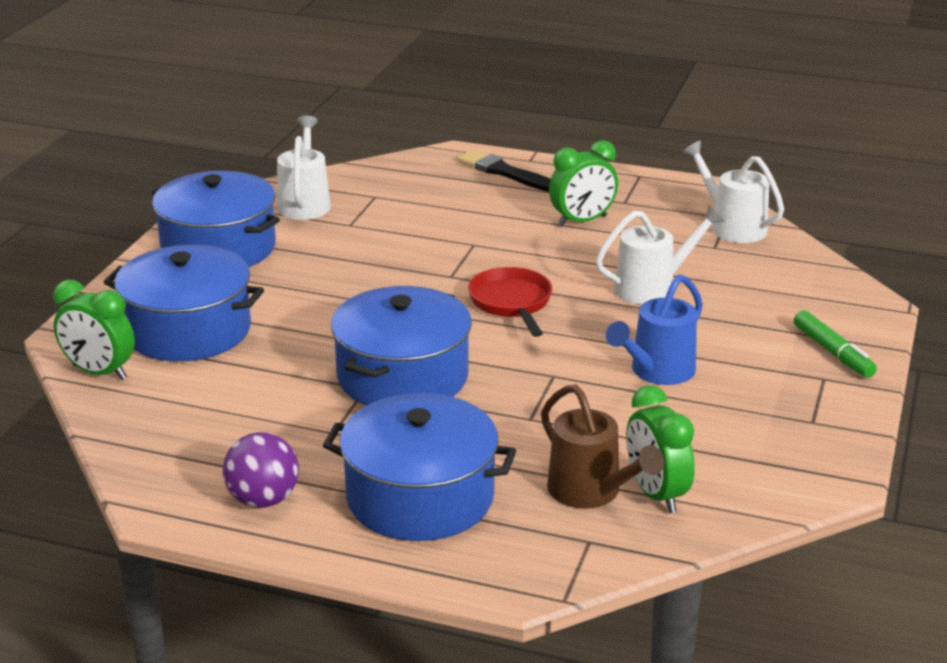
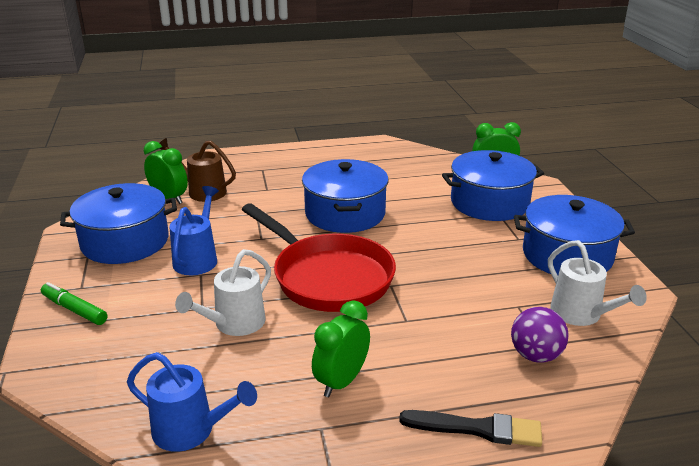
camera: 150 degrees right, 0 degrees up
purple ball [223,432,299,508] -> purple ball moved to [511,307,569,363]
blue pot [323,393,517,541] -> blue pot moved to [60,183,177,264]
red pan [468,267,552,337] -> red pan [241,203,396,312], size x1.84
white watering can [683,141,784,243] -> blue watering can [127,352,257,452]

